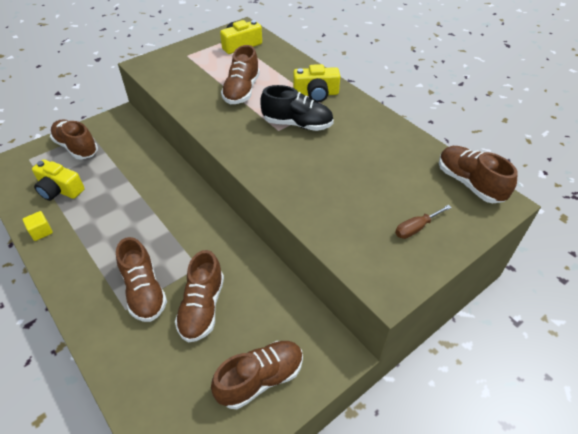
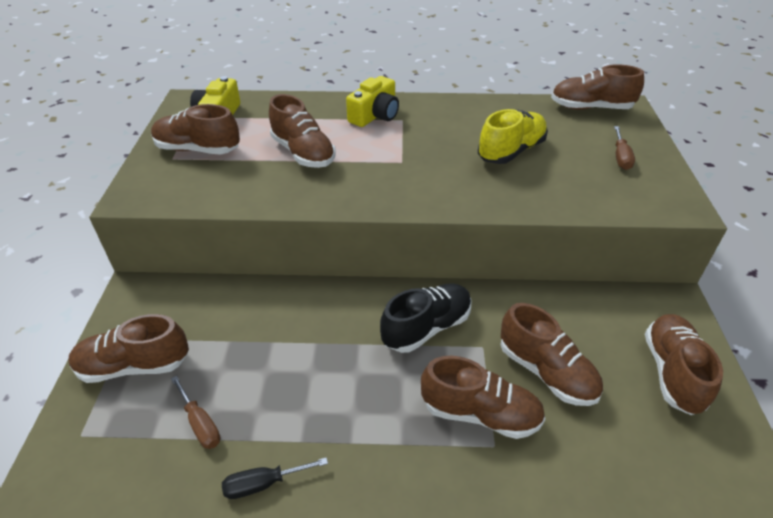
camera: 50 degrees left, 5 degrees down
yellow cube [22,211,53,241] -> black screwdriver [222,457,328,499]
yellow camera [32,159,85,201] -> brown screwdriver [171,376,220,449]
black shoe [260,85,334,131] -> black shoe moved to [380,283,472,353]
none -> brown shoe [151,104,240,155]
none -> yellow shoe [478,109,548,164]

